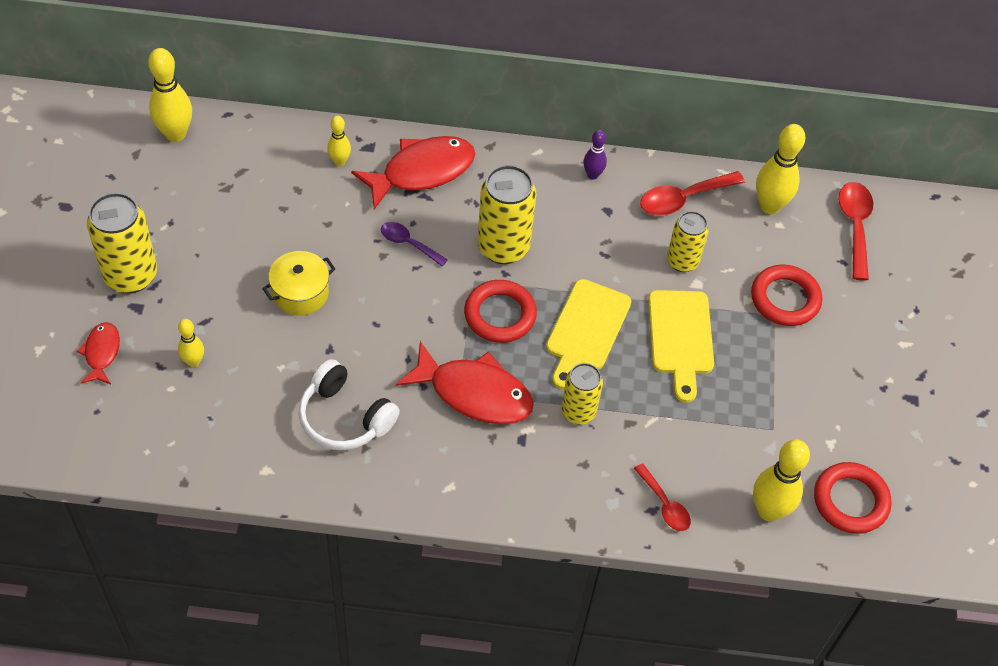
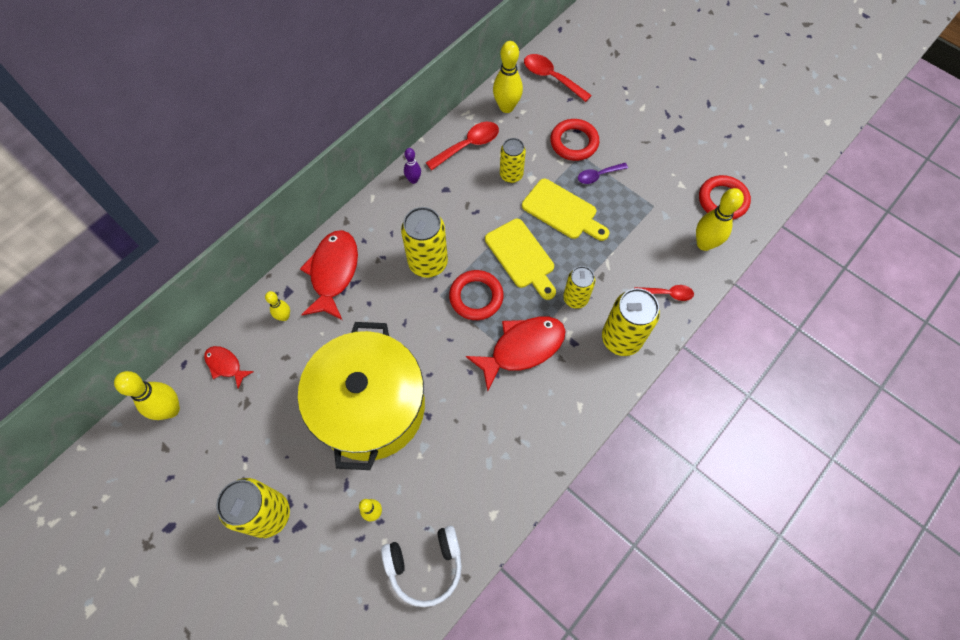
camera: 50 degrees left, 10 degrees up
red fish [77,322,120,384] -> red fish moved to [204,346,254,388]
yellow pot [262,251,335,316] -> yellow pot [298,322,425,470], size x2.43
white headphones [298,359,400,450] -> white headphones moved to [381,526,462,607]
purple spoon [381,222,448,266] -> purple spoon moved to [578,163,628,184]
red spoon [640,171,745,216] -> red spoon turned 135 degrees counterclockwise [426,122,499,170]
none -> yellow can [602,288,660,356]

